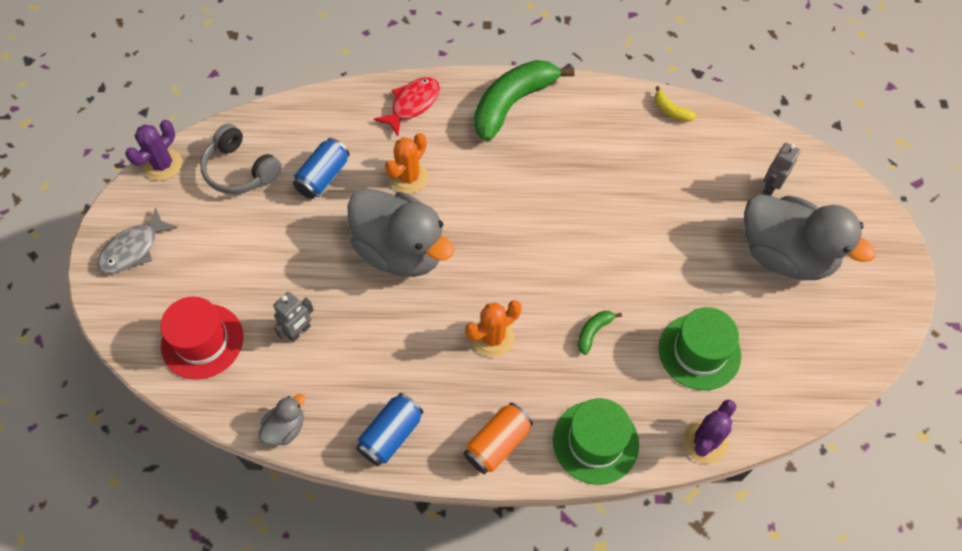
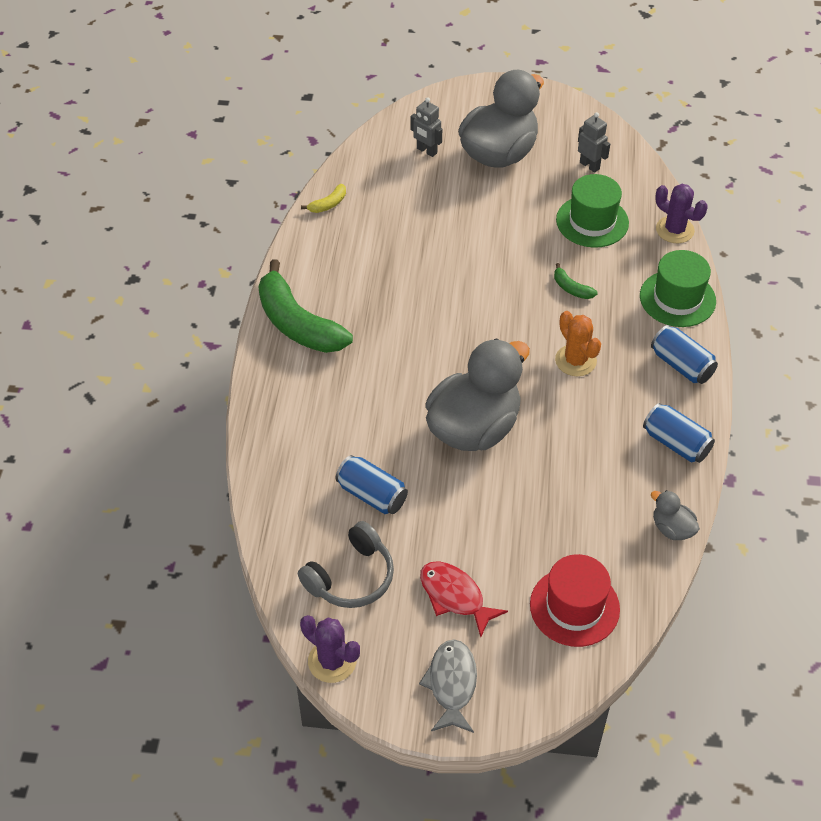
camera: 85 degrees left, 10 degrees down
grey fish [97,207,178,273] -> grey fish turned 135 degrees counterclockwise [419,639,477,733]
grey robot [273,292,314,342] -> grey robot moved to [578,112,610,173]
red fish [374,77,440,136] -> red fish moved to [420,561,508,637]
orange cactus [385,133,428,194] -> none
orange can [464,403,533,474] -> blue can [651,325,718,384]

